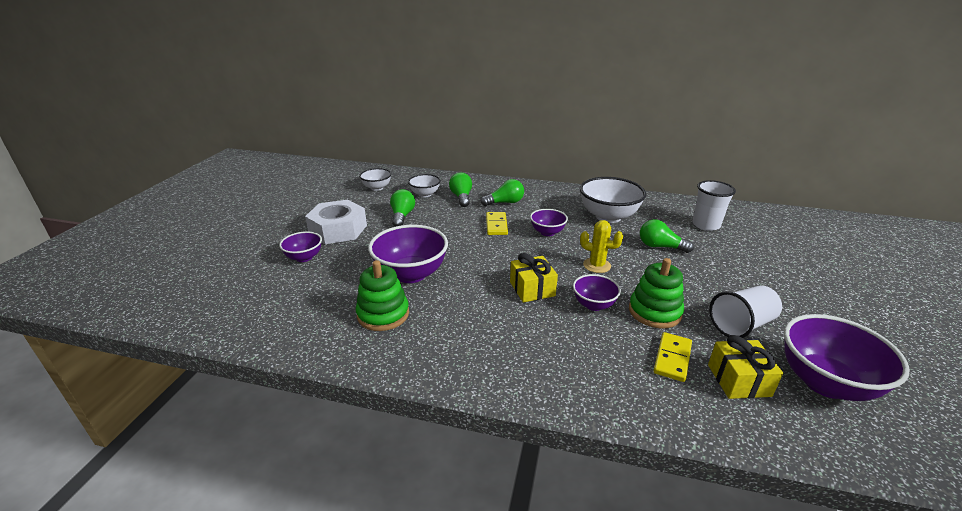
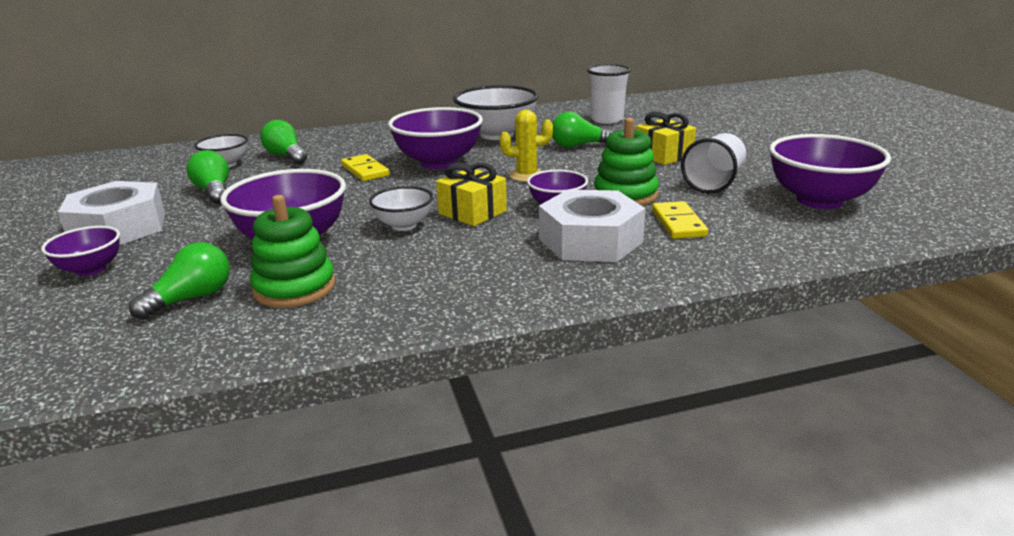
camera: 30 degrees left, 5 degrees down
white bowl [359,168,392,191] -> white bowl moved to [369,186,433,231]
green light bulb [481,179,524,206] -> green light bulb moved to [129,242,230,320]
purple bowl [530,209,568,236] -> purple bowl [388,107,483,169], size x1.80
yellow gift [708,335,783,399] -> yellow gift moved to [636,112,696,165]
none -> white nut [539,190,645,262]

